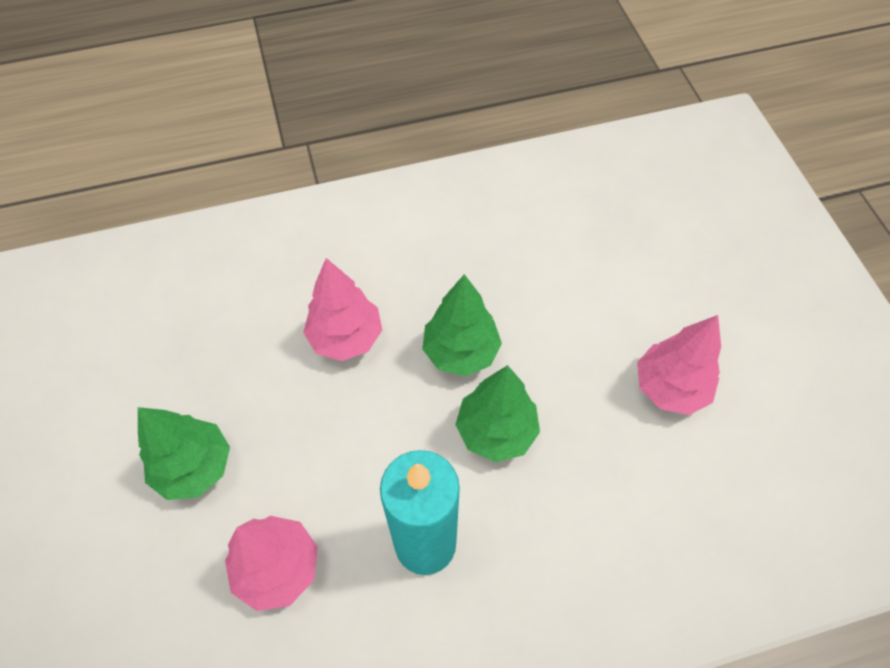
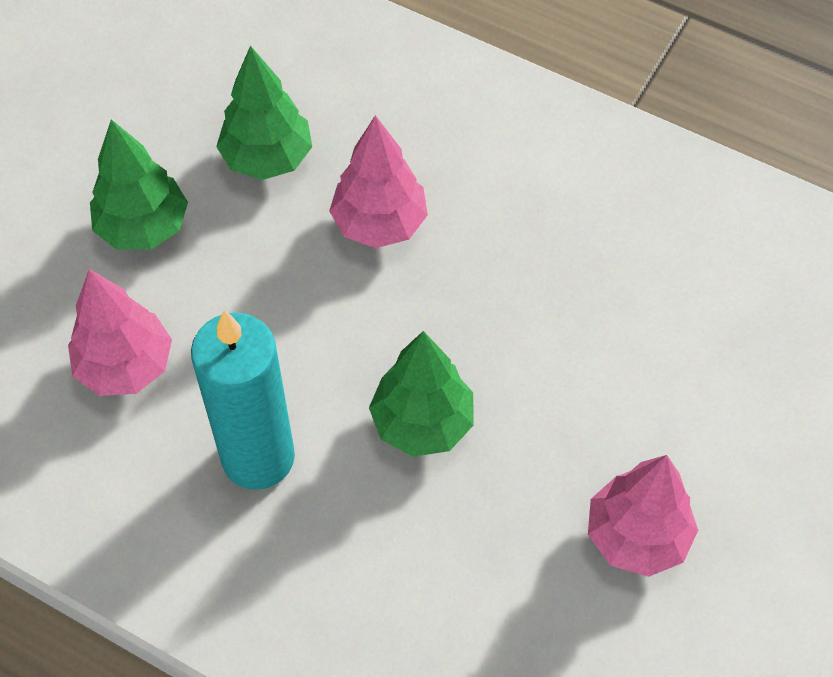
camera: 45 degrees right, 0 degrees up
green tree [422,274,502,377] -> green tree moved to [216,45,312,180]

